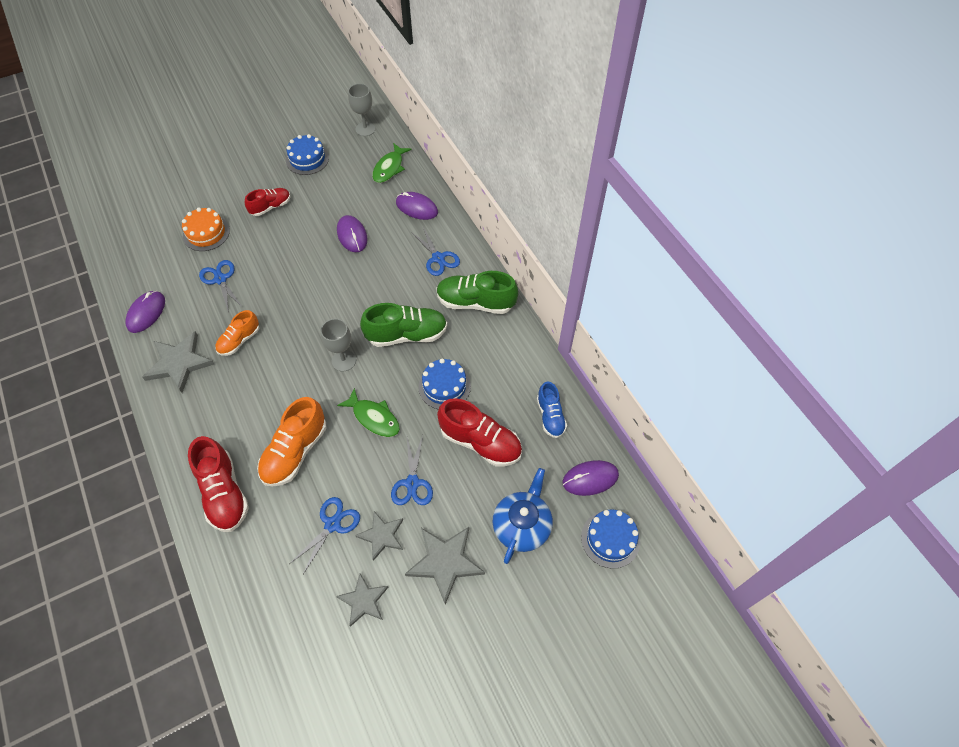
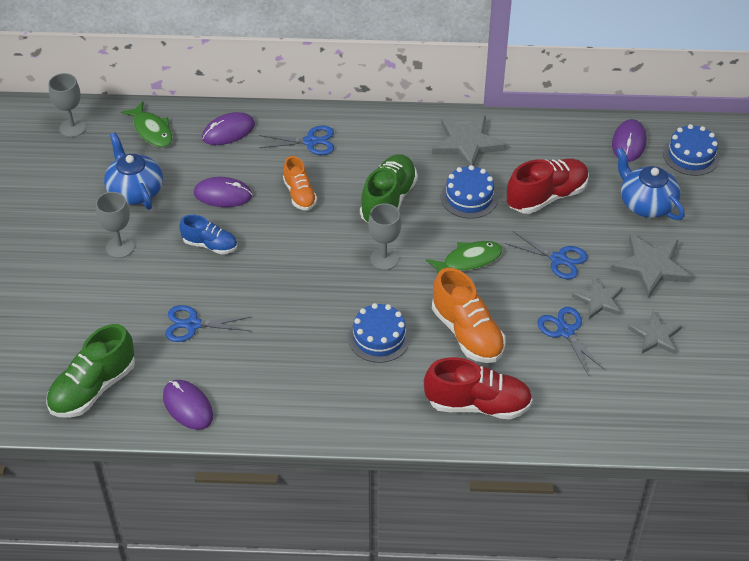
camera: 60 degrees left, 10 degrees down
grey star [142,331,214,393] -> grey star moved to [432,116,505,167]
orange cake [182,208,230,251] -> none
orange shoe [215,310,259,356] -> orange shoe moved to [283,156,317,210]
red shoe [245,188,290,216] -> grey goblet [96,192,134,258]
blue cake [286,134,329,175] -> blue cake moved to [348,303,411,363]
green shoe [436,271,518,314] -> green shoe moved to [46,324,135,418]
blue shoe [537,382,567,438] -> blue shoe moved to [179,215,237,254]
none -> blue teapot [104,132,163,210]

